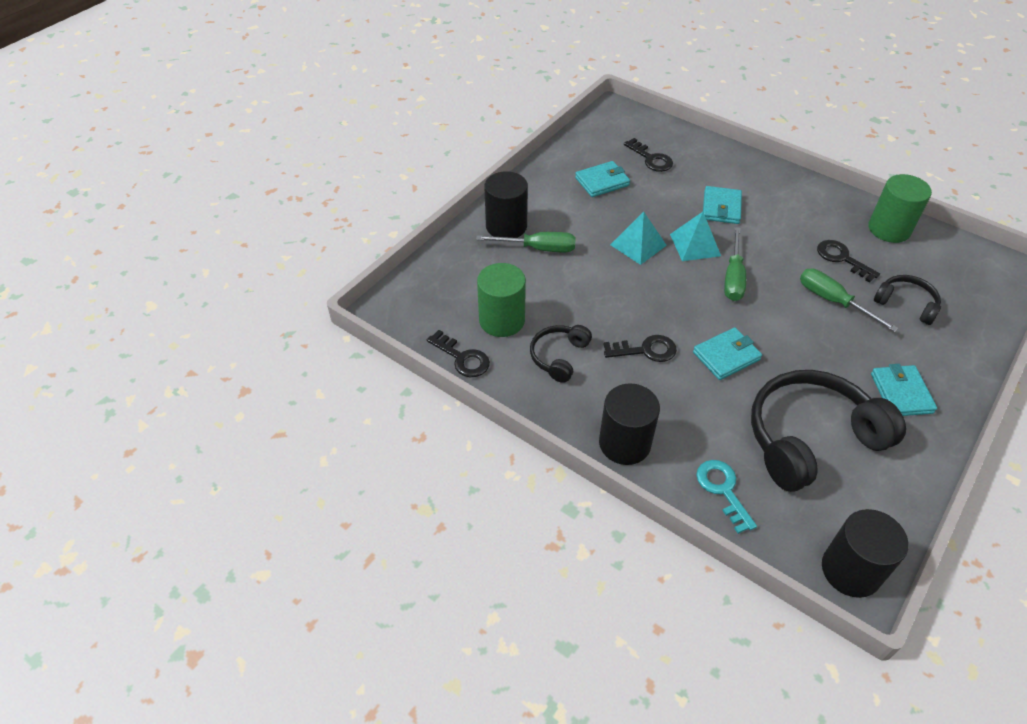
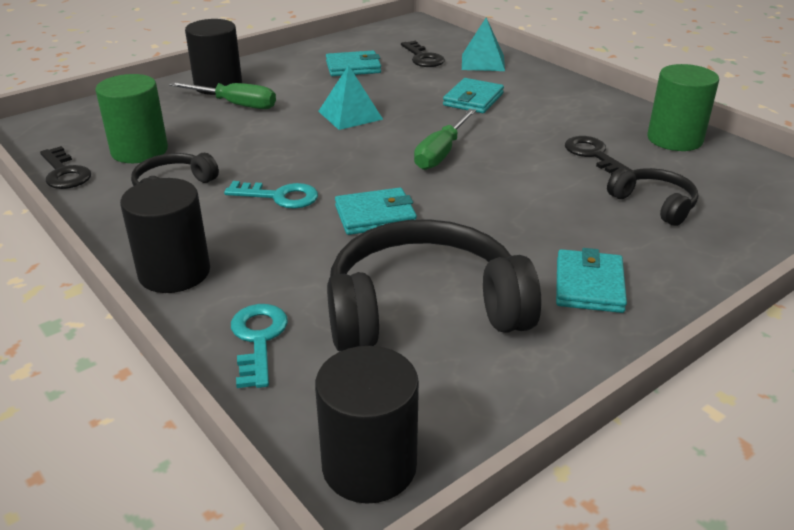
camera: 15 degrees right, 15 degrees down
black key [603,335,677,362] -> turquoise key [224,181,318,209]
turquoise pyramid [670,212,721,261] -> turquoise pyramid moved to [462,17,505,71]
green screwdriver [800,269,898,332] -> none

